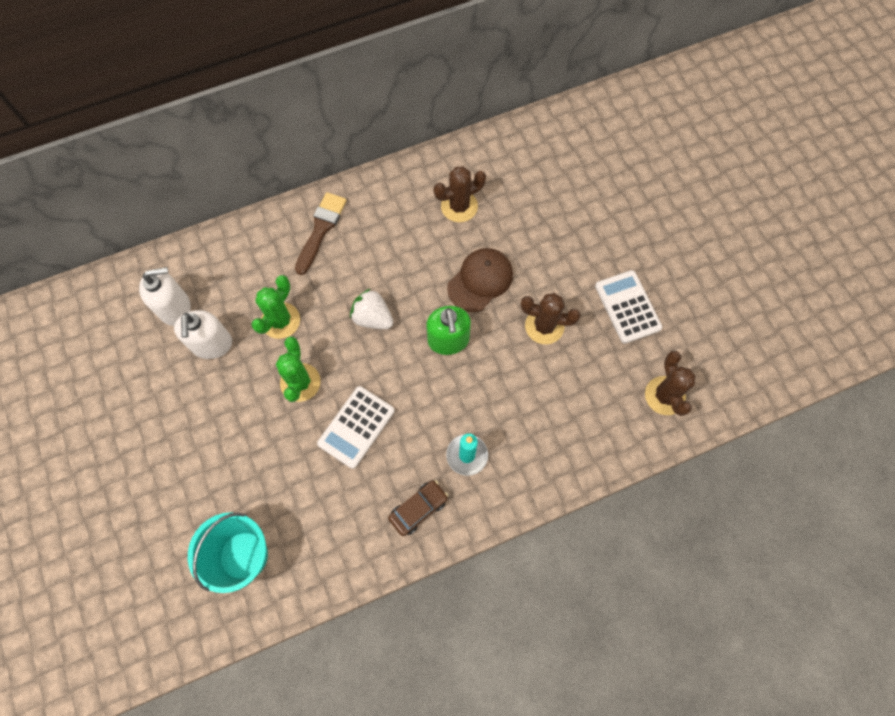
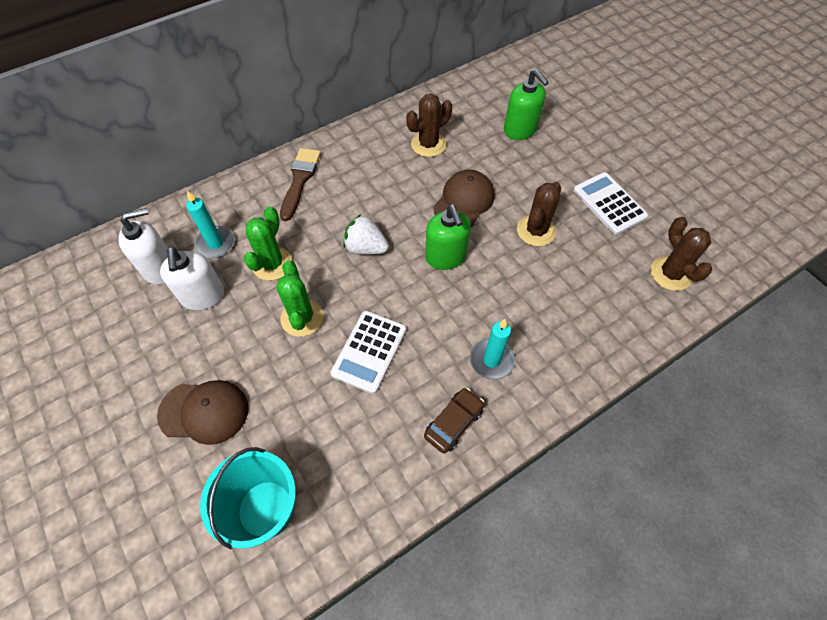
camera: 10 degrees left, 10 degrees down
brown cactus [521,293,581,344] -> brown cactus turned 60 degrees counterclockwise [517,182,561,246]
none -> brown cap [157,380,248,445]
none -> turquoise candle [186,191,235,258]
none -> green soap dispenser [504,69,549,140]

